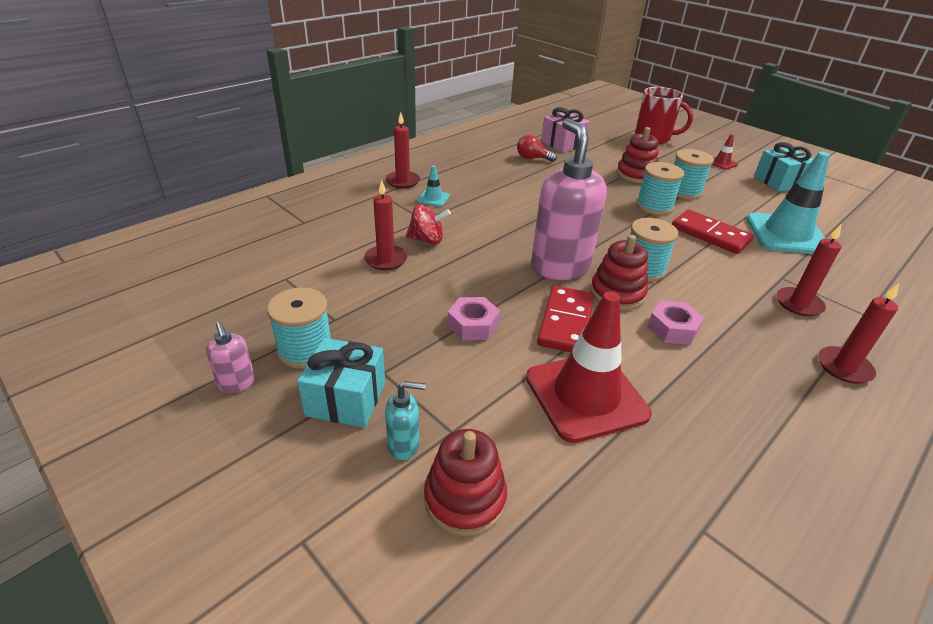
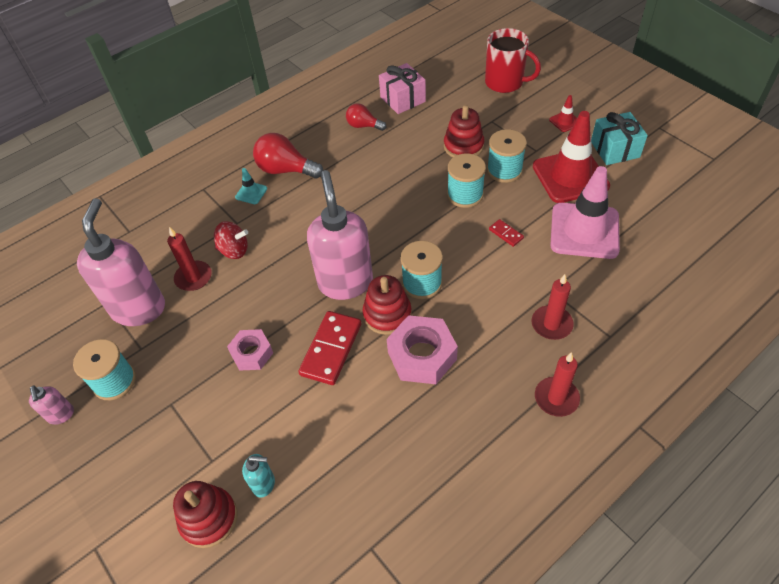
camera: 10 degrees right, 15 degrees up
turquoise gift [297,338,385,428] -> none
red candle [385,112,420,188] -> none
turquoise soap dispenser [385,381,426,460] -> turquoise soap dispenser moved to [242,454,275,498]
red traffic cone [526,291,652,443] -> red traffic cone moved to [533,111,610,203]
pink nut [647,300,704,345] -> pink nut [387,315,458,384], size x1.59
red domino [672,210,754,254] -> red domino [489,219,524,247], size x0.48
turquoise traffic cone [746,152,830,254] -> pink traffic cone [550,166,620,259]
none -> pink soap dispenser [77,198,165,326]
none -> red light bulb [253,133,323,178]

